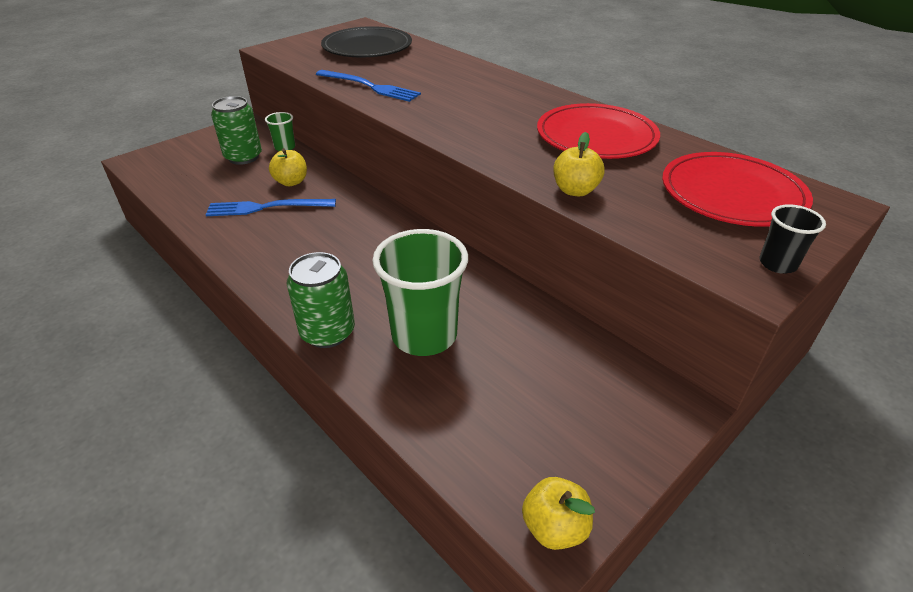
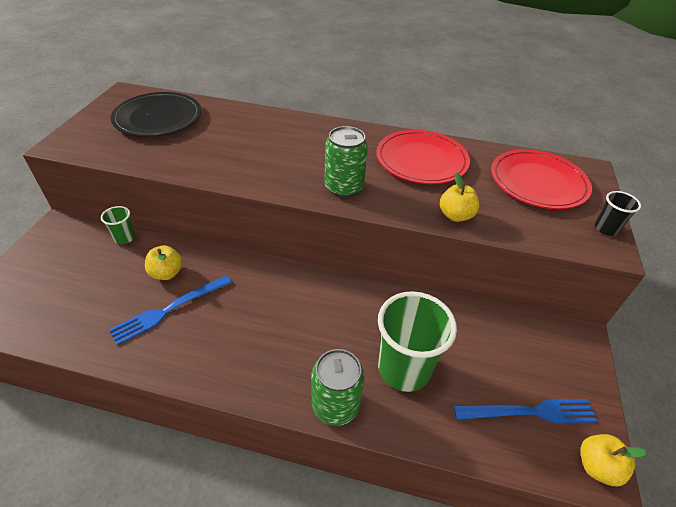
camera: 35 degrees left, 5 degrees up
green can [211,96,262,165] -> green can moved to [324,126,368,197]
blue fork [316,70,421,102] -> blue fork moved to [454,399,598,423]

